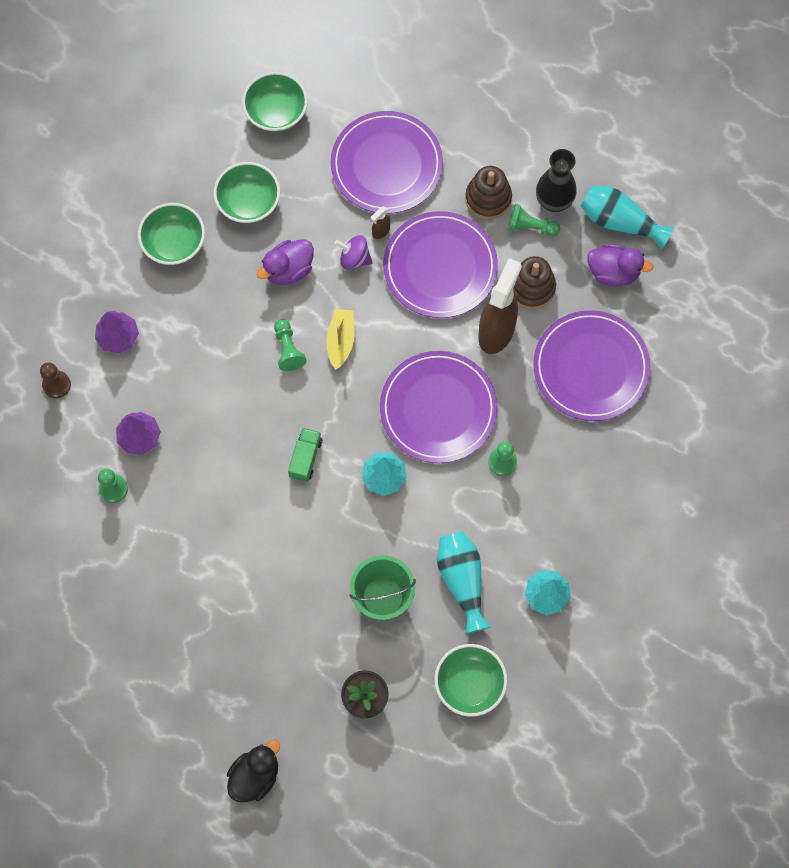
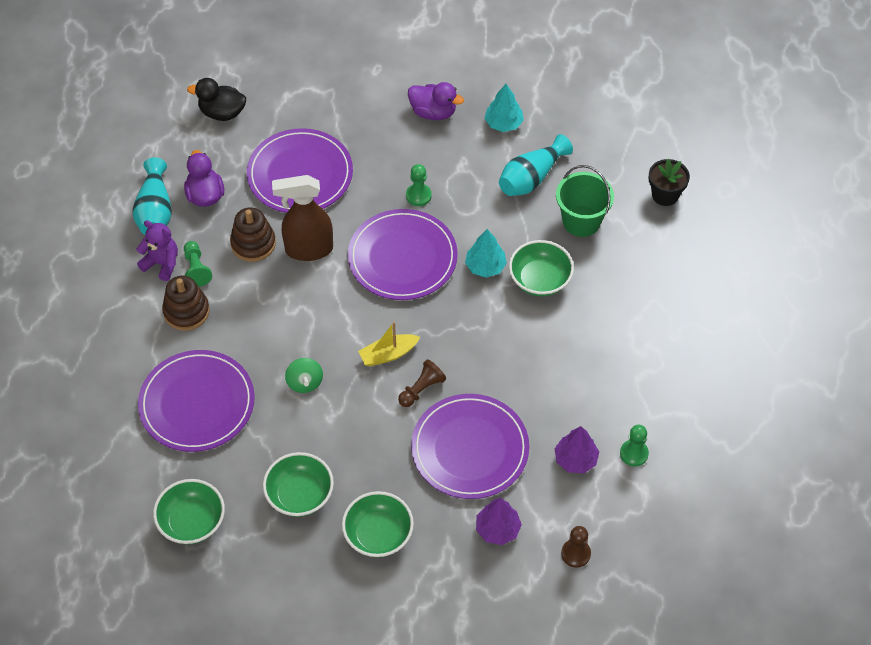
camera: 120 degrees left, 15 degrees down
black duck [227,739,280,802] -> black duck moved to [187,78,246,121]
purple duck [257,239,314,285] -> purple duck moved to [408,82,464,120]
green pawn [274,319,306,371] -> brown pawn [398,360,446,407]
green truck [288,428,322,482] -> none
purple spinning top [335,235,373,270] -> green spinning top [285,358,323,393]
brown spray bottle [370,206,390,239] -> none
purple plate [383,211,498,318] -> purple plate moved to [411,394,529,499]
green bowl [435,644,507,717] -> green bowl moved to [509,240,574,296]
black vase [536,149,577,212] -> purple teddy bear [137,220,178,281]

